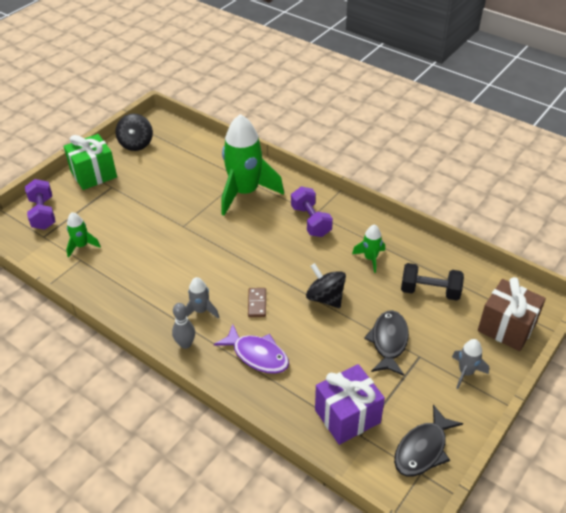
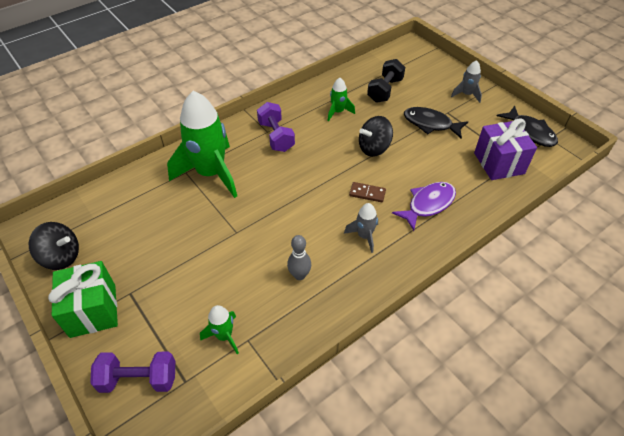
camera: 75 degrees left, 5 degrees up
grey bowling pin [172,303,195,349] -> grey bowling pin moved to [287,235,311,280]
purple dumbbell [291,186,333,237] -> purple dumbbell turned 75 degrees clockwise [257,102,295,152]
brown gift [478,277,546,351] -> none

